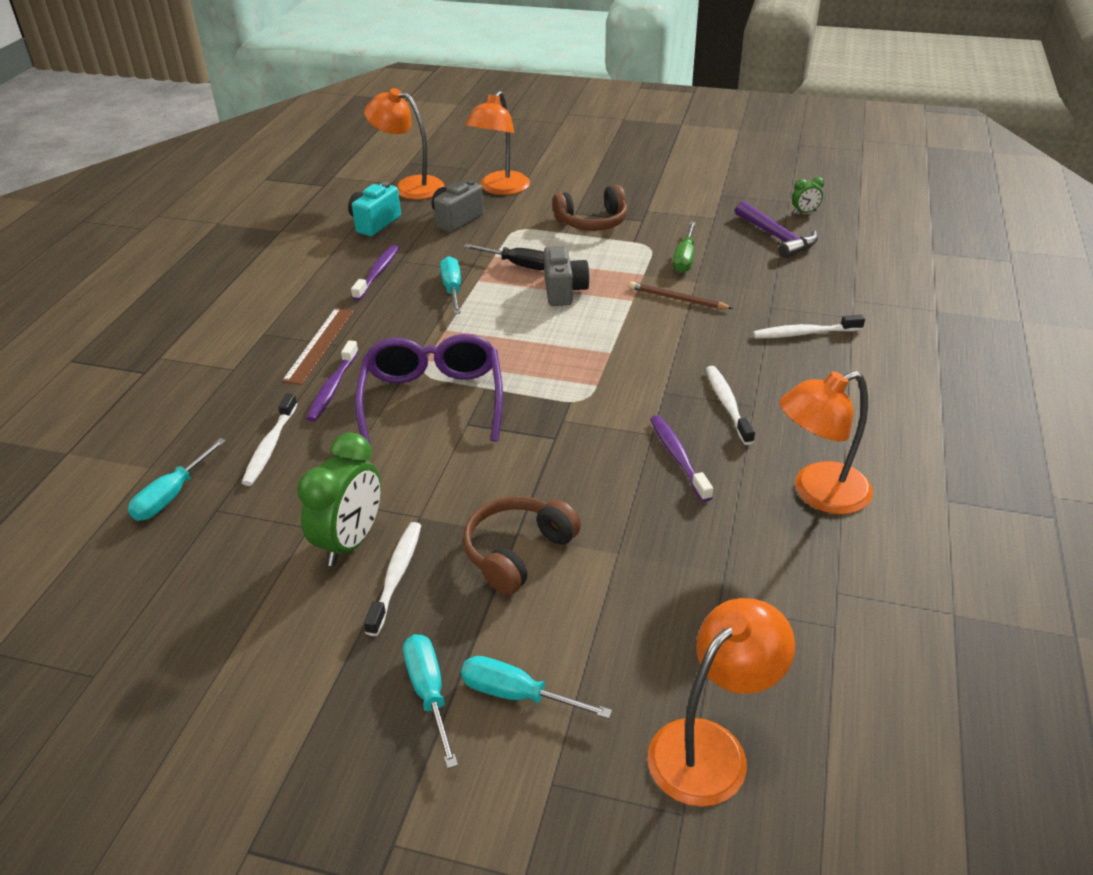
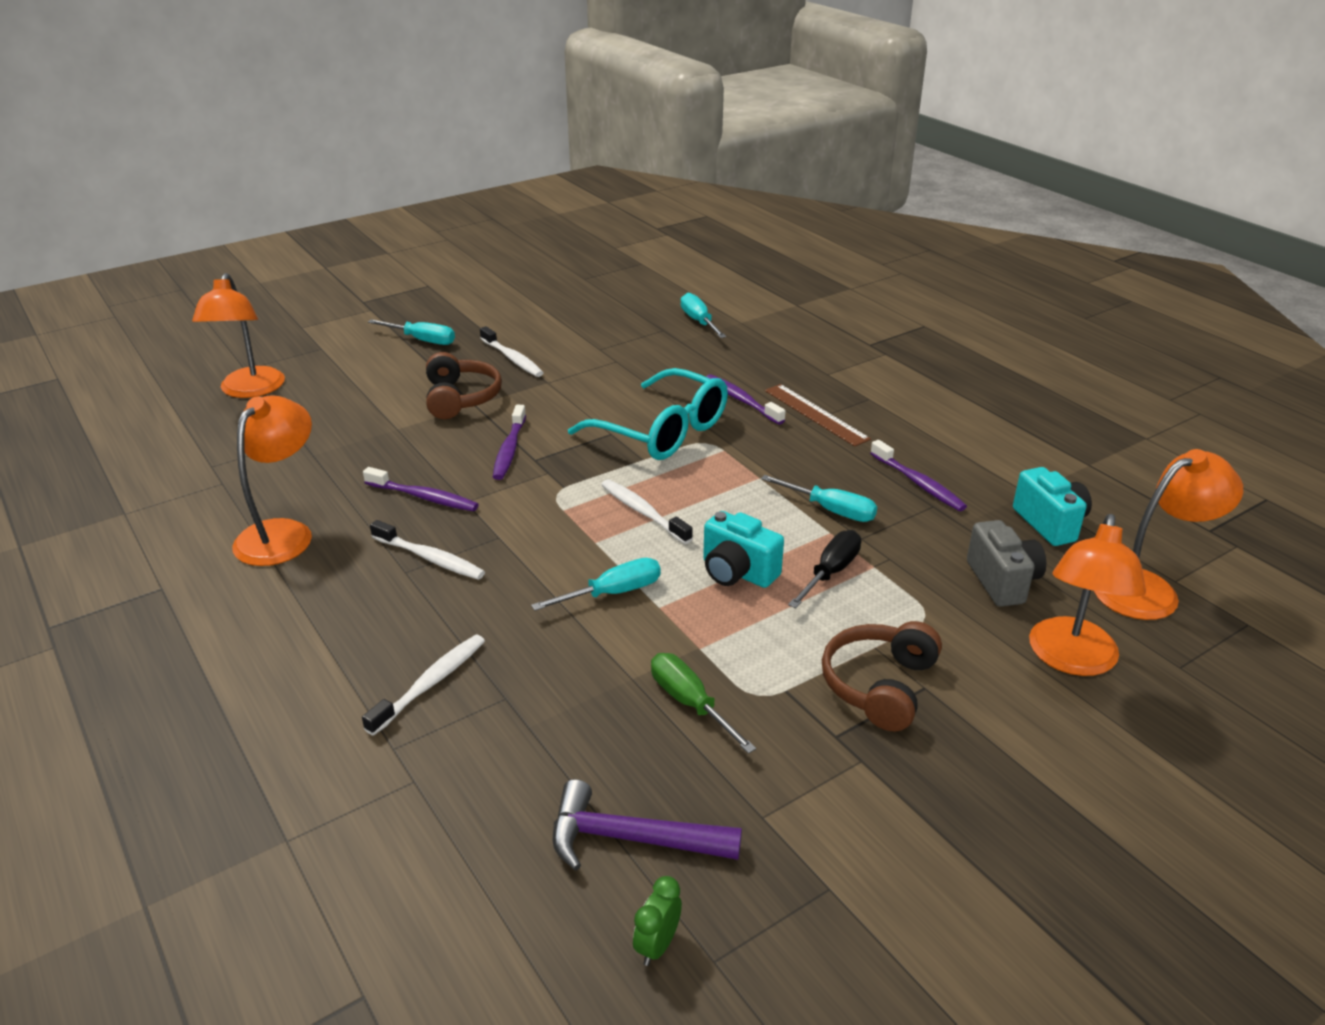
camera: 130 degrees right, 5 degrees down
white toothbrush [242,393,297,486] -> white toothbrush moved to [601,479,693,544]
green clock [297,433,381,566] -> none
purple glasses [355,334,503,446] -> turquoise glasses [568,368,728,460]
turquoise screwdriver [461,656,612,719] -> turquoise screwdriver moved to [531,558,661,611]
black screwdriver [464,244,544,270] -> black screwdriver turned 150 degrees clockwise [788,530,861,608]
orange lamp [465,91,530,195] -> orange lamp turned 135 degrees counterclockwise [1029,514,1146,676]
grey camera [544,246,590,306] -> turquoise camera [703,511,784,588]
brown pencil [630,282,733,309] -> none
none -> purple toothbrush [493,405,526,480]

